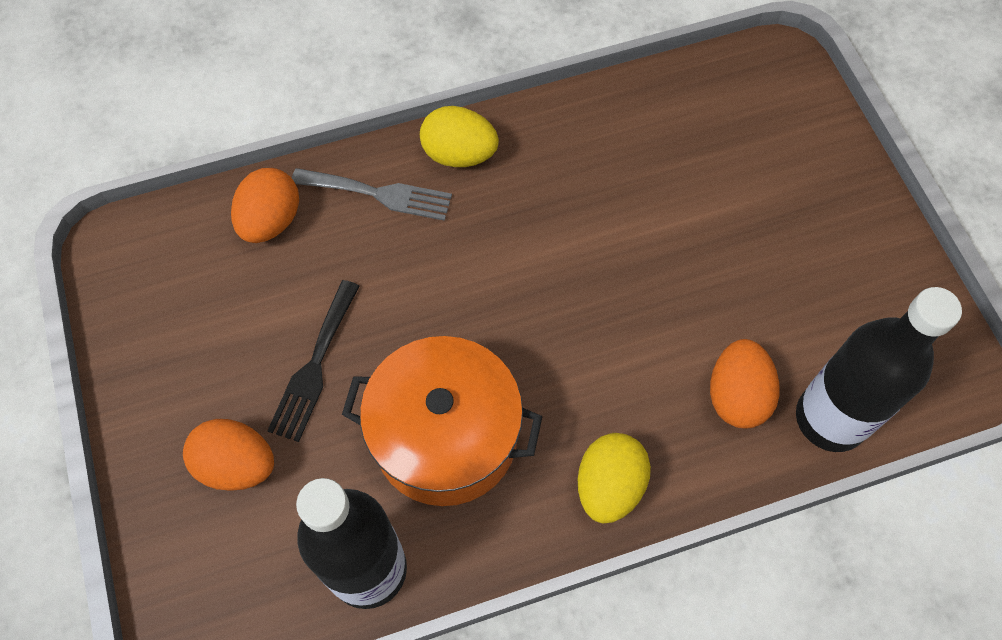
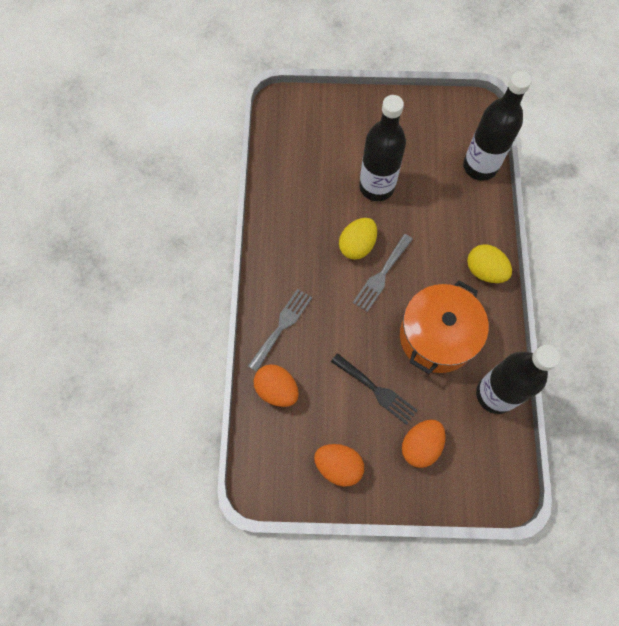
camera: 70 degrees left, 5 degrees up
yellow egg [420,106,499,167] -> yellow egg moved to [339,218,377,260]
orange egg [710,339,779,428] -> orange egg moved to [314,444,364,487]
none -> grey fork [353,234,413,312]
none -> black bottle [359,95,406,201]

